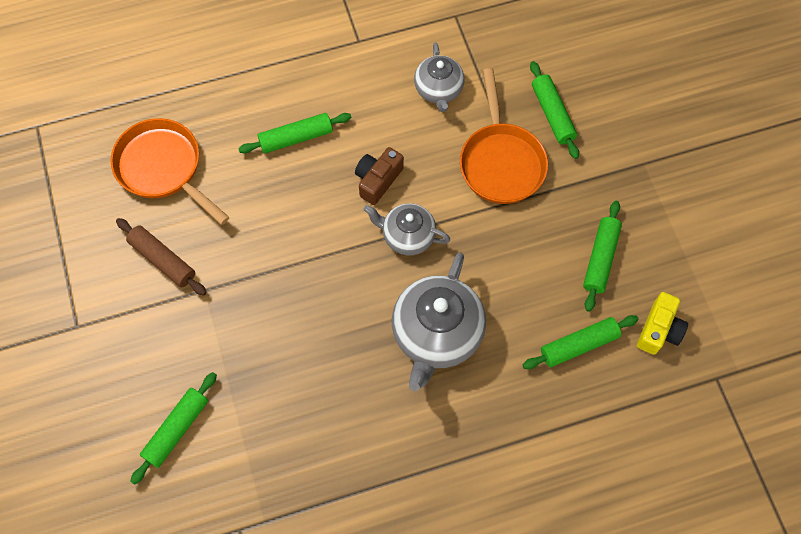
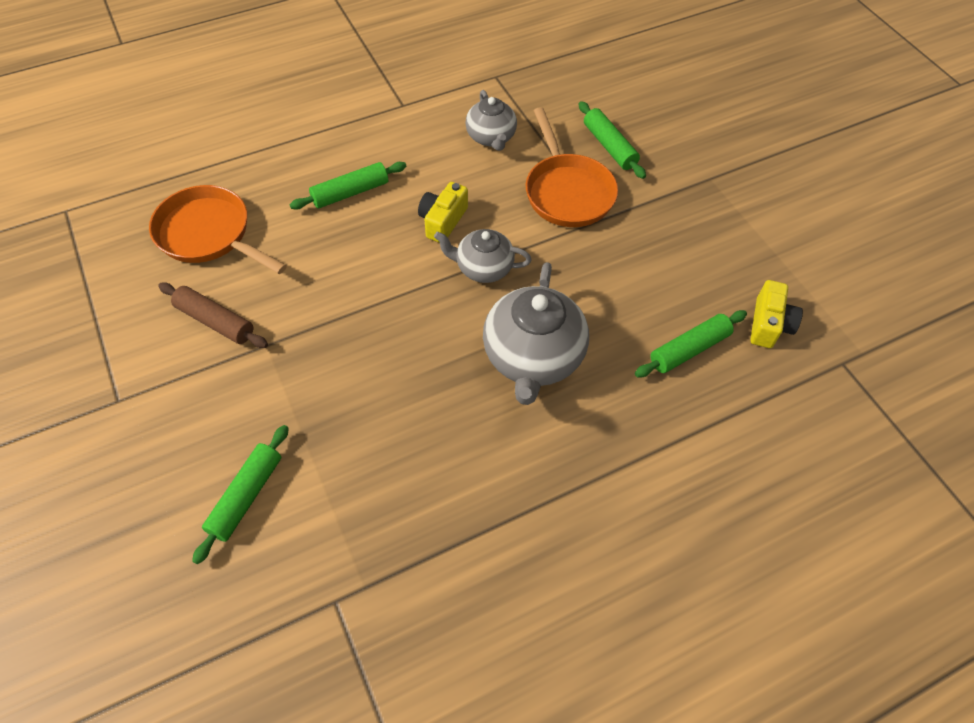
camera: 10 degrees left, 10 degrees down
brown camera [355,147,404,205] -> yellow camera [418,182,468,243]
green rolling pin [583,201,622,312] -> none

